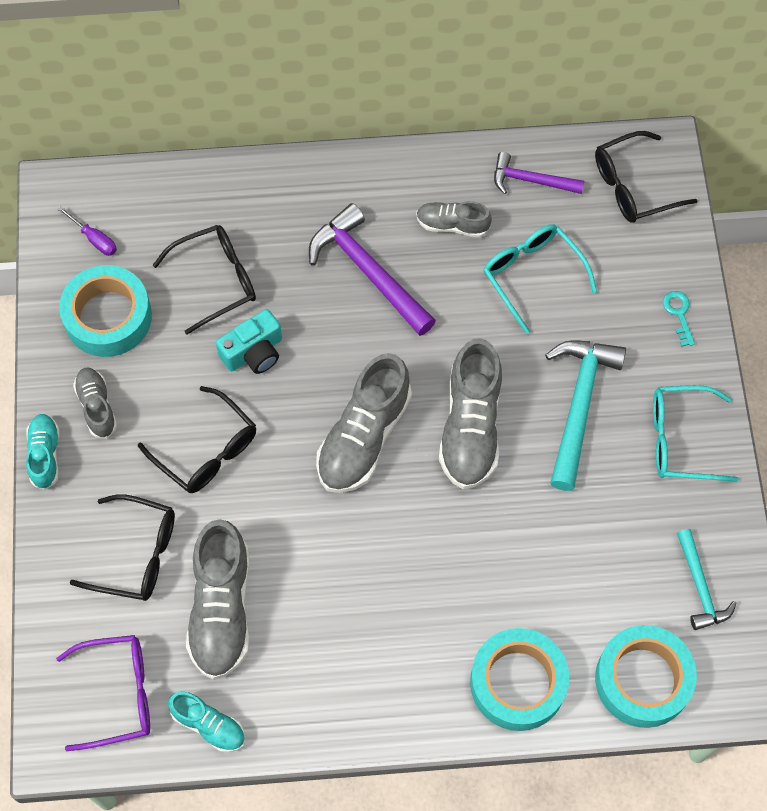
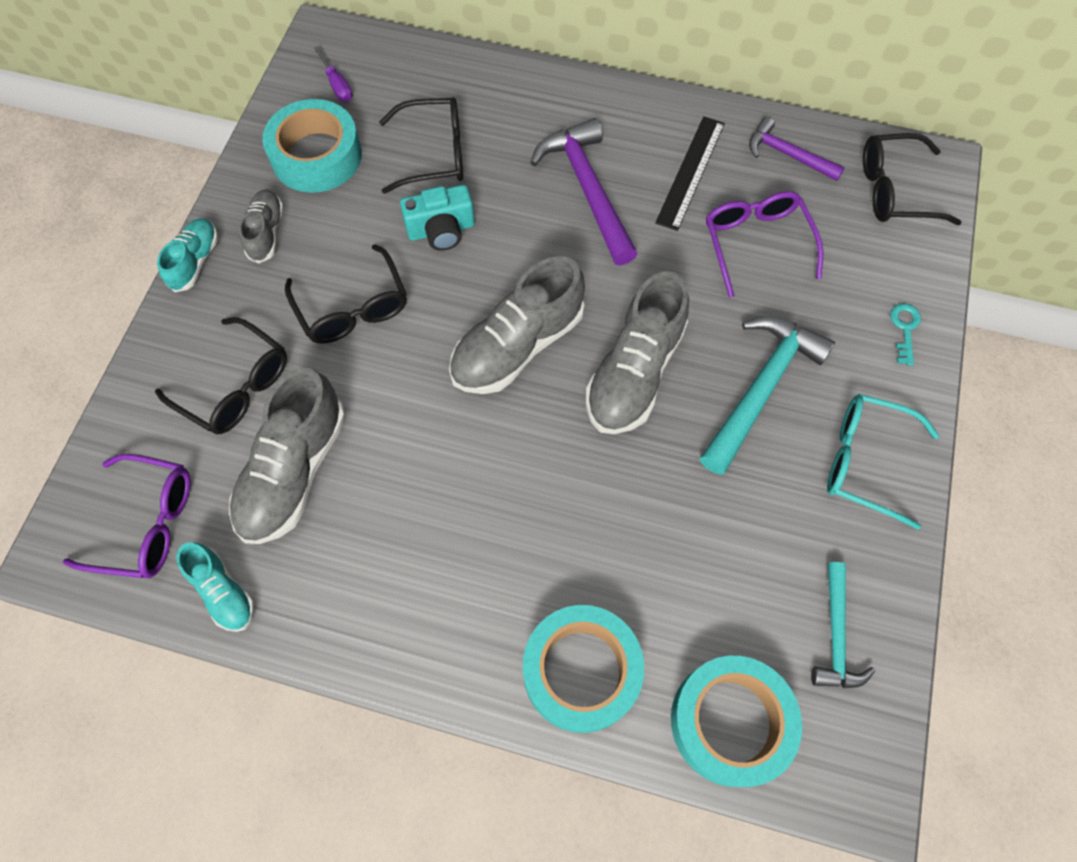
camera: 20 degrees right, 0 degrees up
grey shoe [416,201,492,237] -> black ruler [655,116,725,231]
turquoise glasses [483,224,597,334] -> purple glasses [706,191,823,298]

